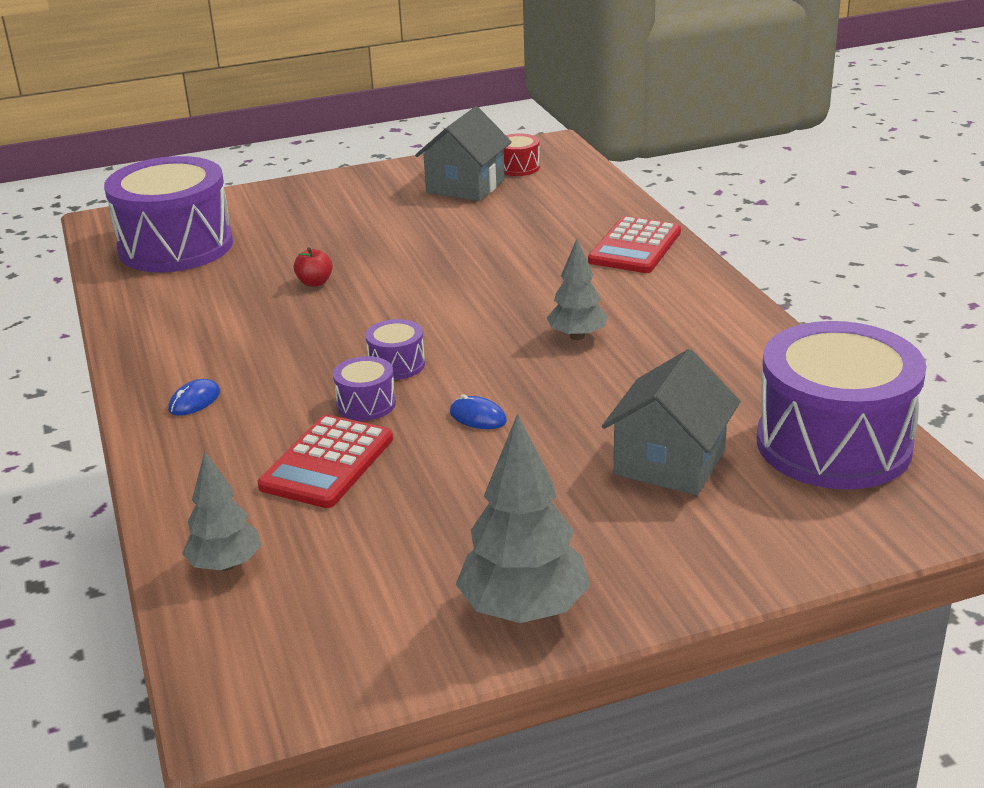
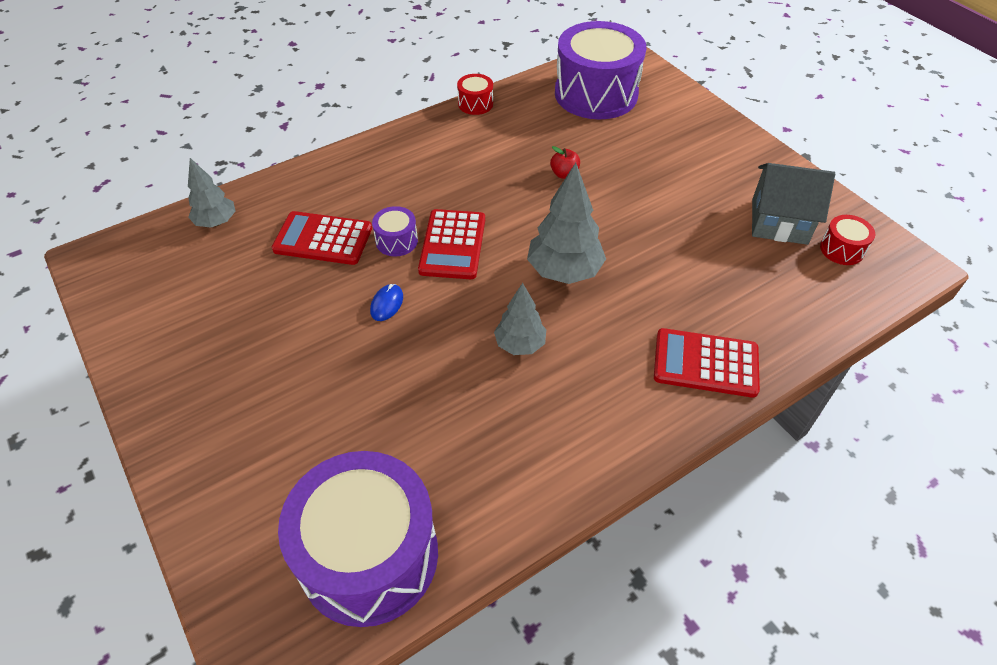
camera: 75 degrees right, 20 degrees up
blue mouse [168,379,220,416] -> none
purple drum [365,319,425,380] -> red calculator [418,209,485,279]
grey tree [456,413,590,623] -> grey tree moved to [527,163,606,284]
grey house [602,349,740,495] -> none
none -> red drum [457,74,493,115]

